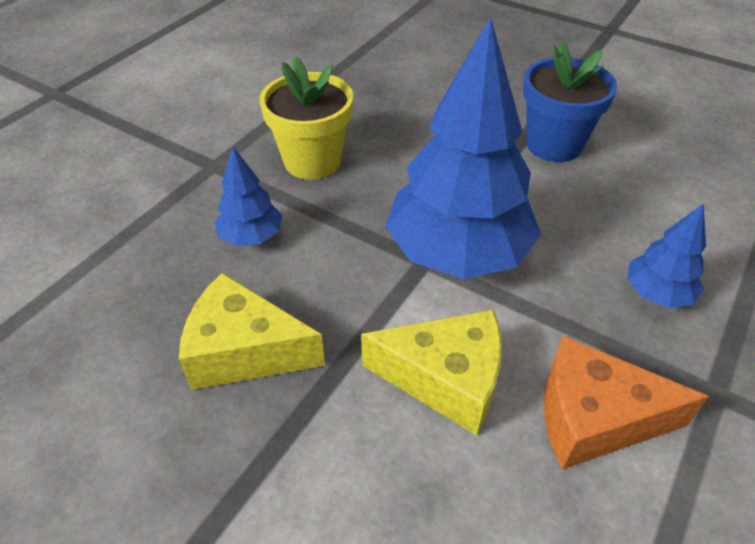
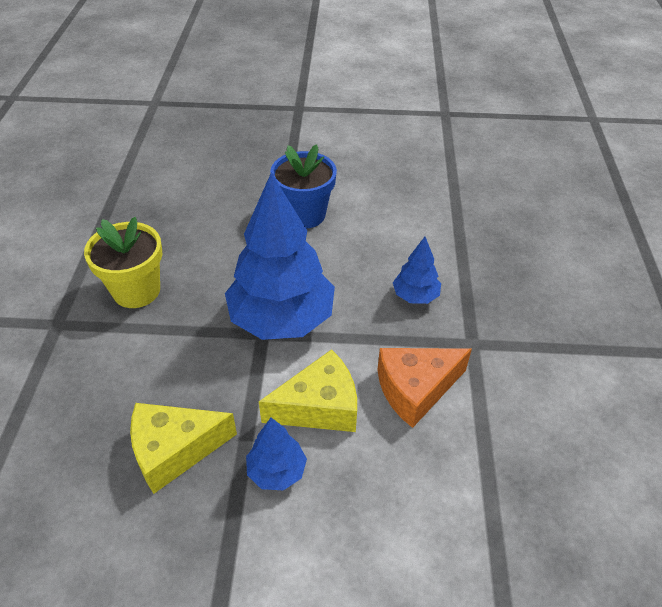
camera: 30 degrees left, 0 degrees up
blue tree [215,147,282,246] -> blue tree moved to [246,418,307,490]

